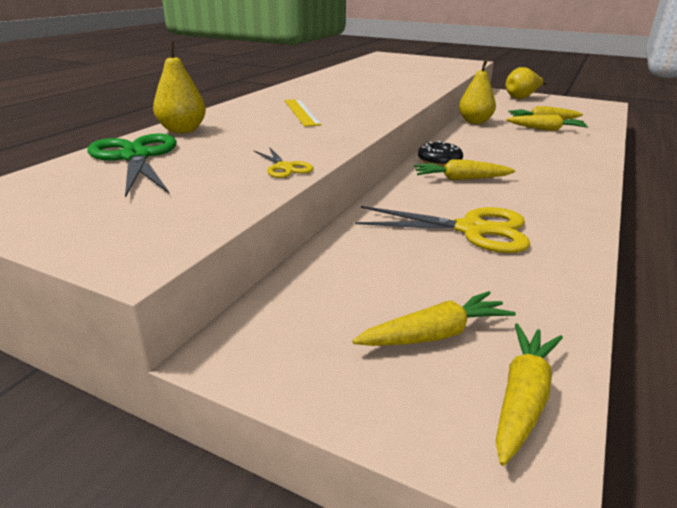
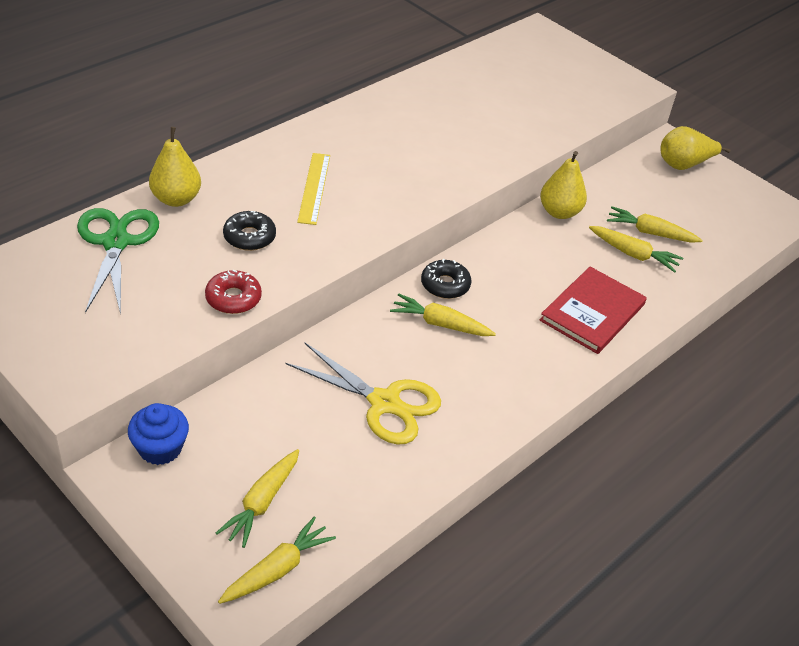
camera: 15 degrees right, 15 degrees up
yellow scissors [254,147,314,178] -> red donut [205,270,262,314]
yellow carrot [352,291,516,346] -> yellow carrot turned 120 degrees clockwise [216,449,299,548]
none -> blue cupcake [128,403,189,465]
none -> black donut [223,211,276,251]
none -> red book [540,267,647,354]

